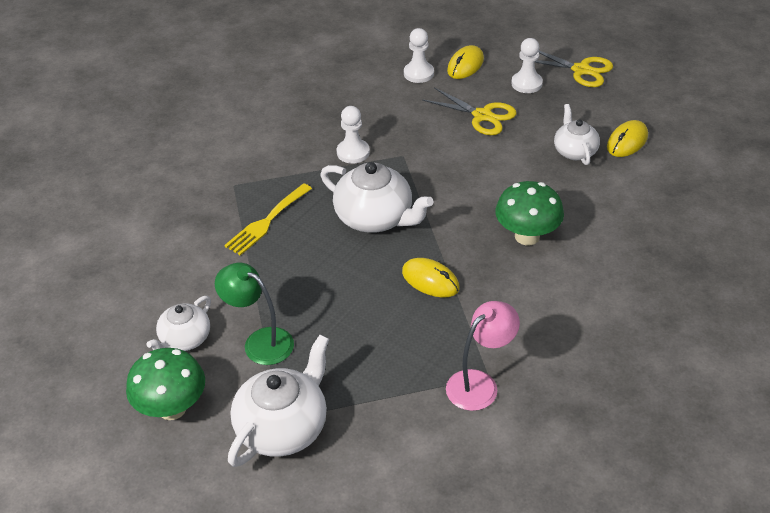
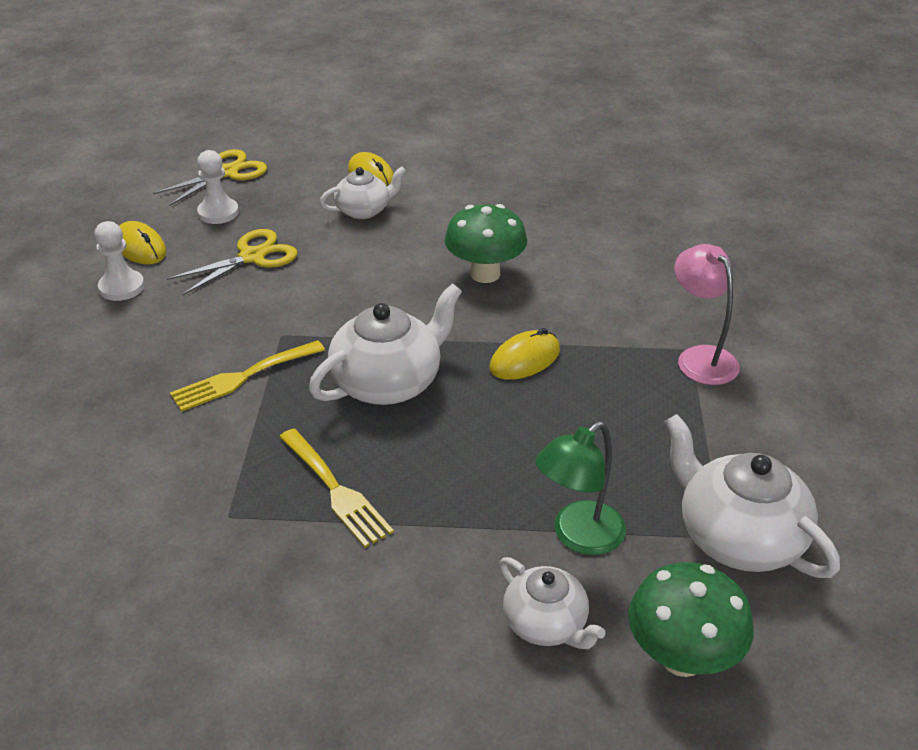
camera: 75 degrees left, 5 degrees down
white pawn [337,106,370,164] -> yellow fork [170,340,325,412]
white teapot [554,104,600,165] -> white teapot turned 150 degrees clockwise [320,167,406,219]

